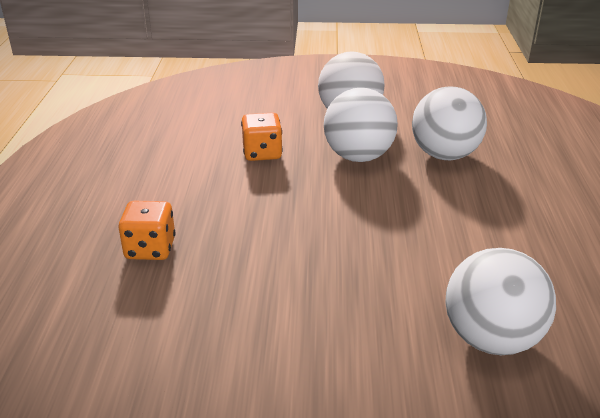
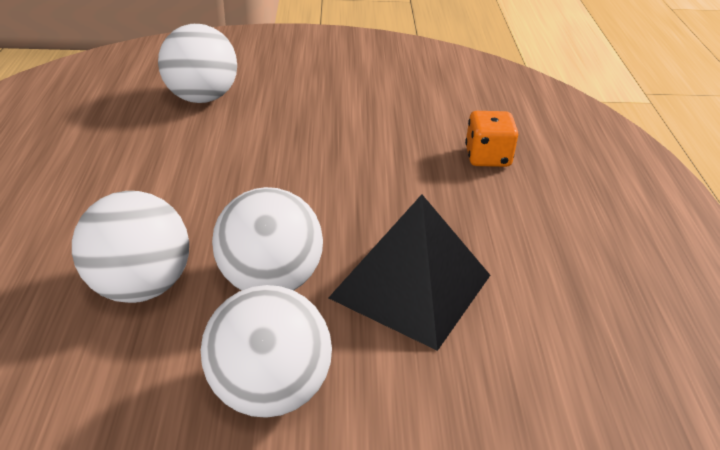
camera: 175 degrees right, 5 degrees up
orange dice [241,113,283,161] -> black pyramid [328,194,490,351]

